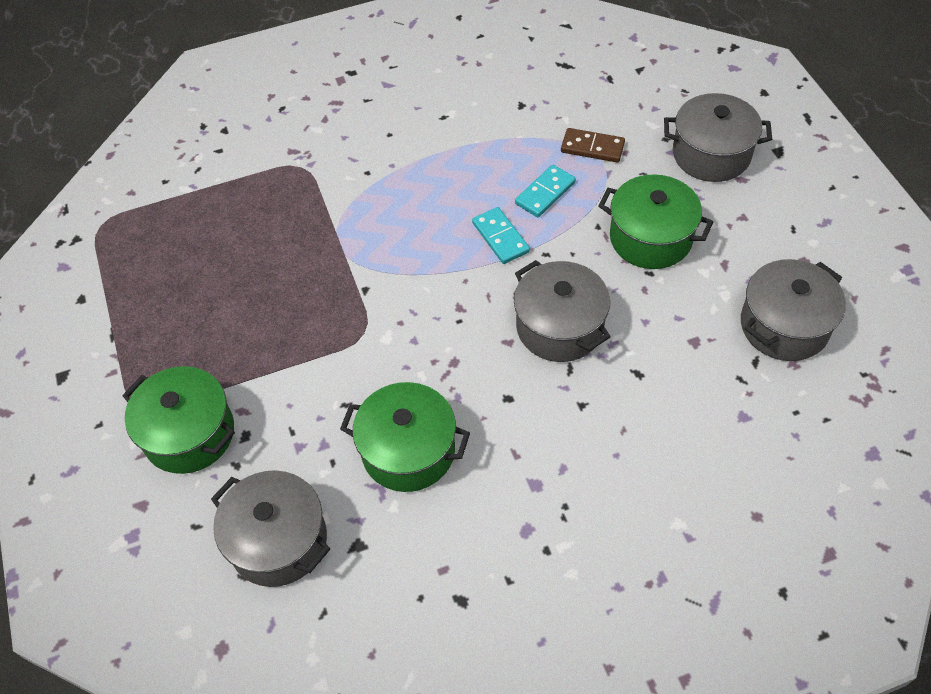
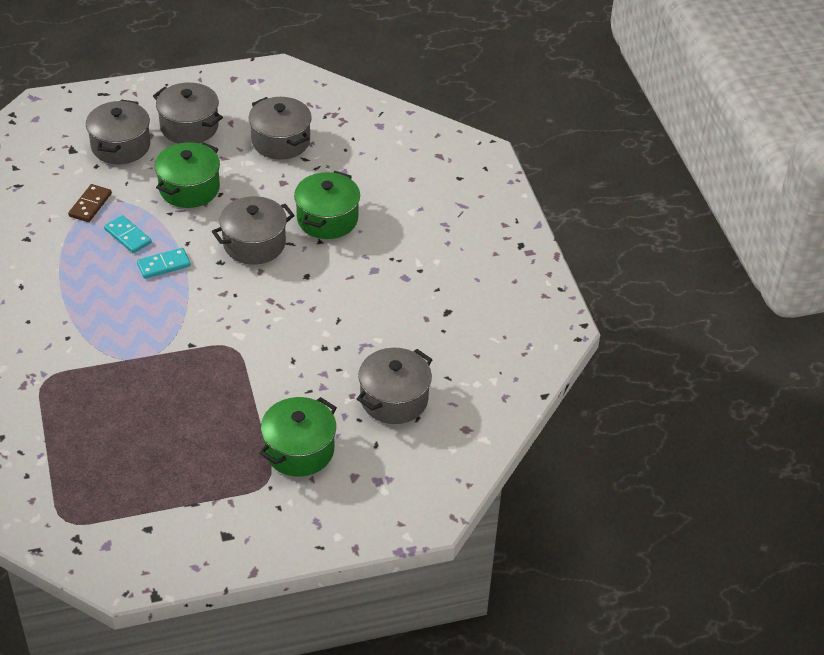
camera: 90 degrees left, 10 degrees down
green pot [340,382,470,492] -> green pot moved to [294,171,360,239]
none -> grey pot [153,82,223,144]

